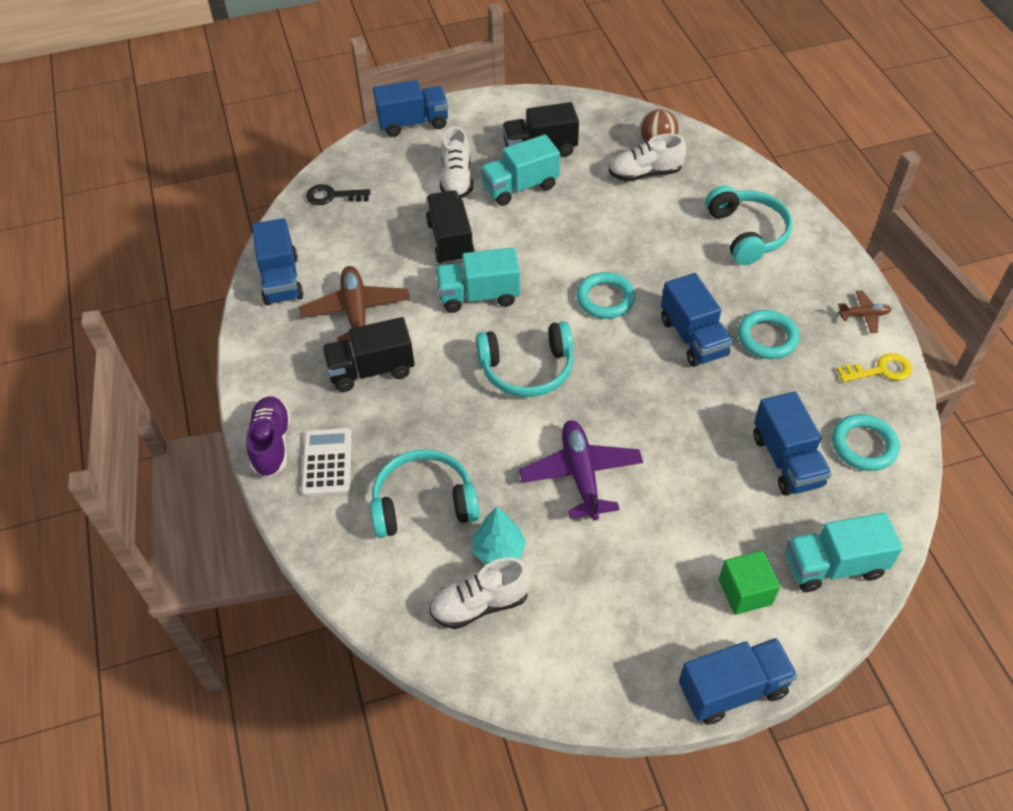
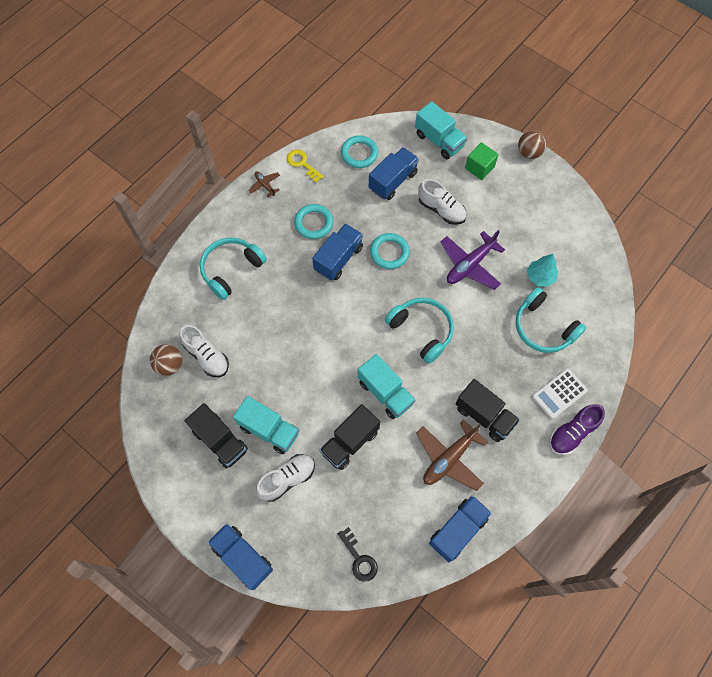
camera: 125 degrees left, 15 degrees up
white shoe [429,557,532,629] -> white shoe moved to [418,179,467,225]
turquoise ring [576,272,635,319] -> turquoise ring moved to [370,233,410,269]
blue truck [679,638,798,725] -> brown ball [518,130,547,159]

